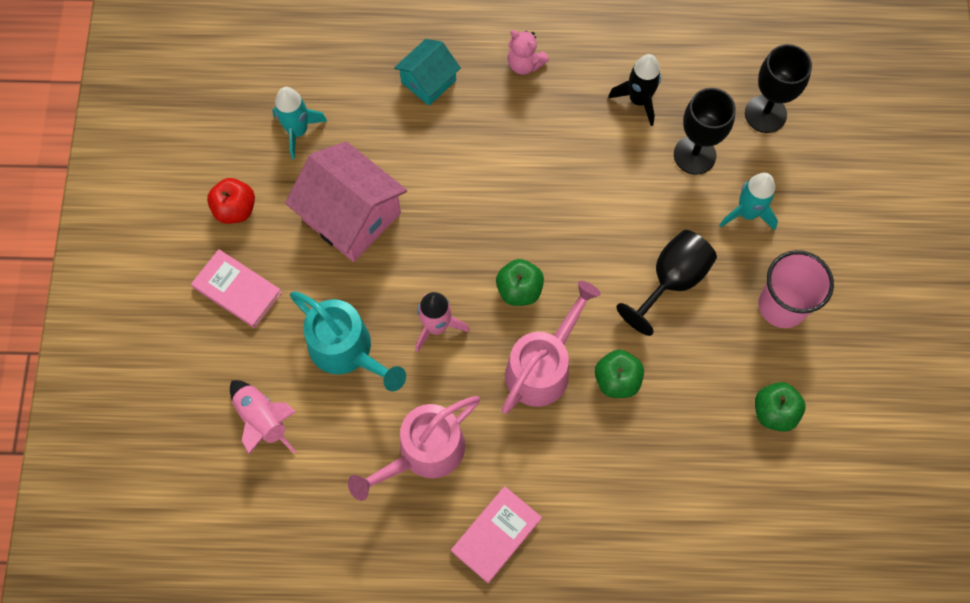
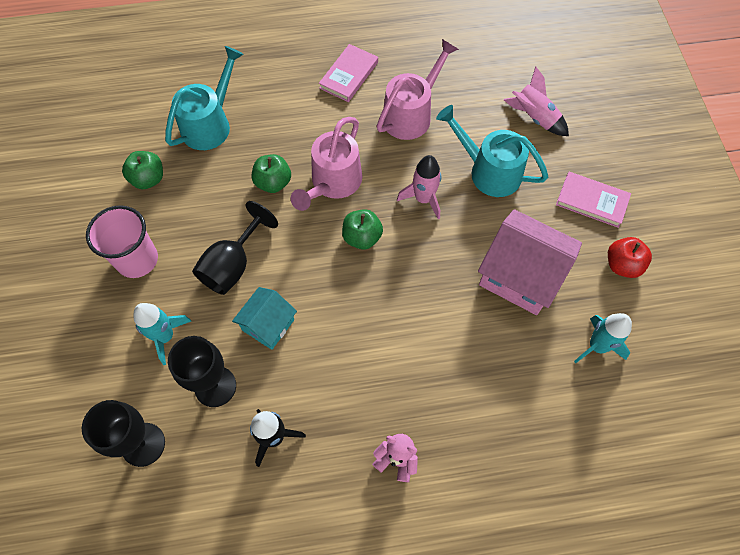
camera: 170 degrees right, 5 degrees down
turquoise house [394,39,461,106] -> turquoise house moved to [232,287,297,350]
none -> turquoise watering can [165,46,244,150]

